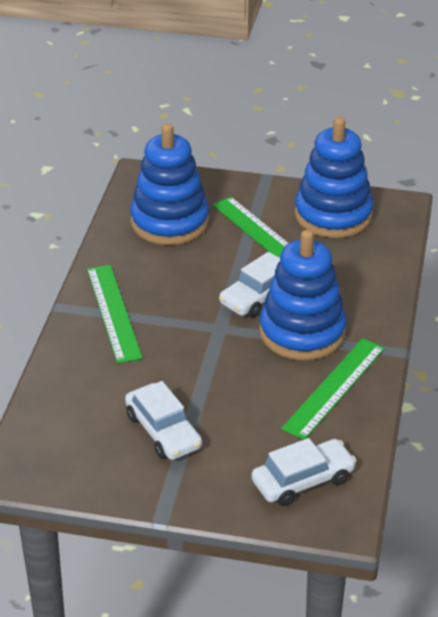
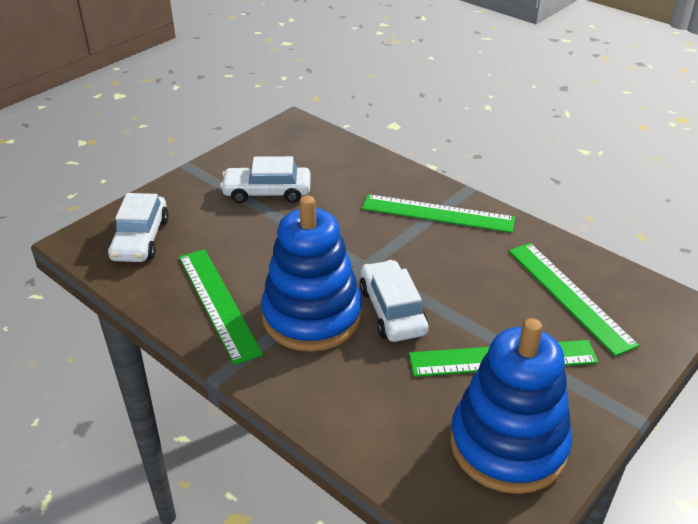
camera: 120 degrees right, 0 degrees up
blue stacking toy [130,123,209,245] -> green ruler [509,243,639,356]

